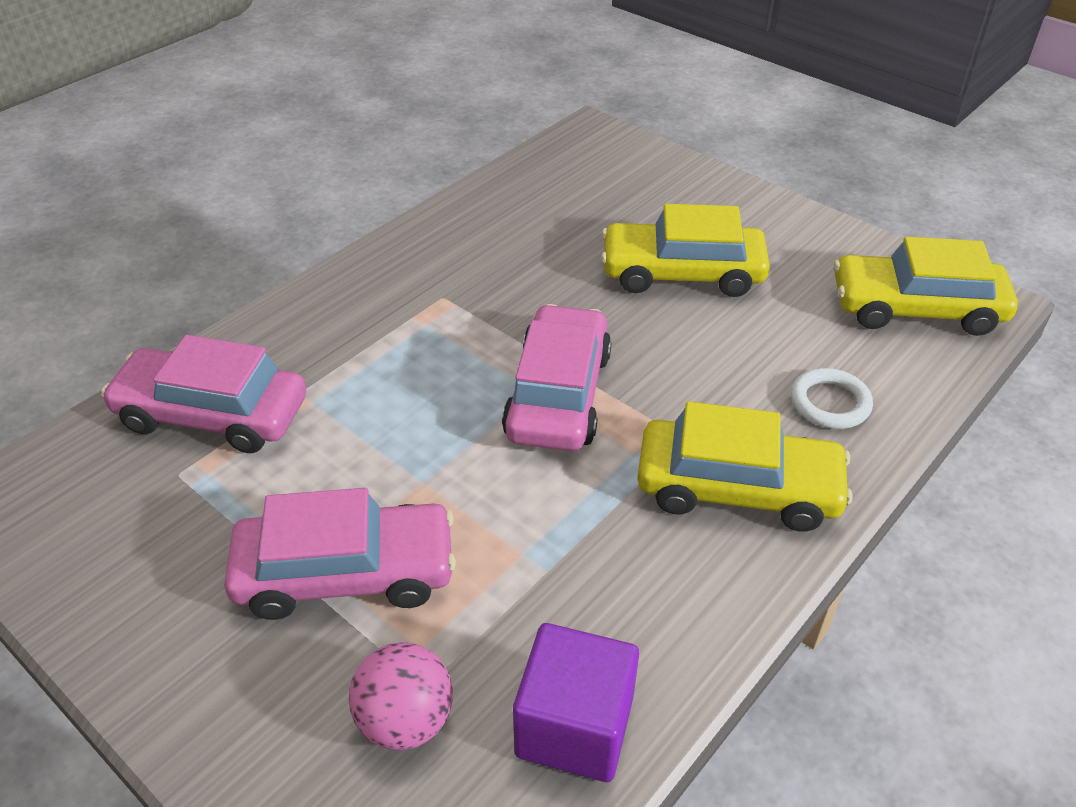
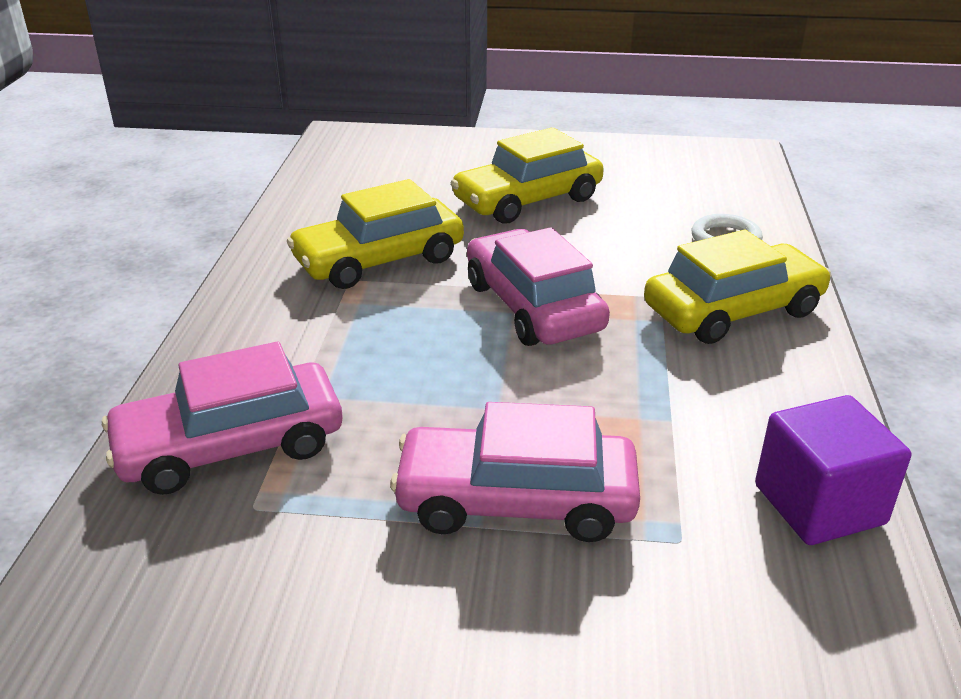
camera: 35 degrees left, 10 degrees down
pink car [224,488,456,620] -> pink car turned 135 degrees counterclockwise [390,402,640,542]
pink ball [349,642,453,750] -> none
yellow car [833,236,1018,336] -> yellow car moved to [287,179,464,289]

